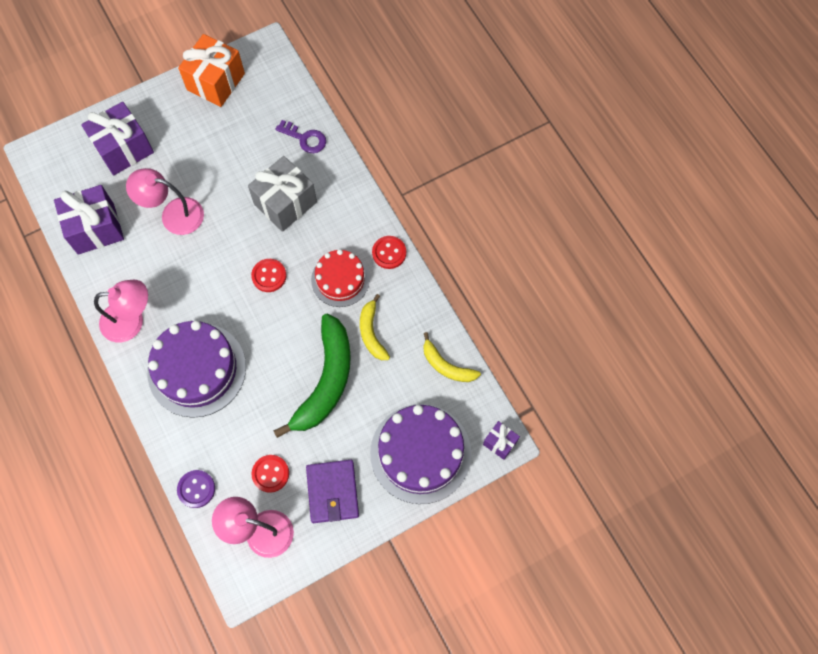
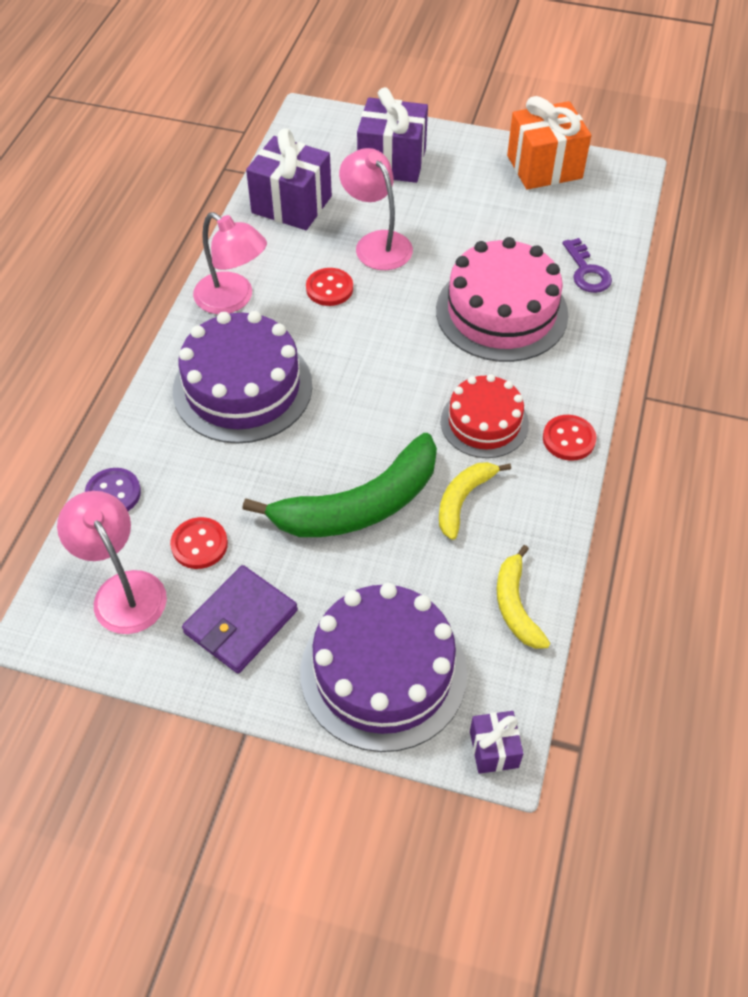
camera: 45 degrees right, 15 degrees down
grey gift [248,156,317,232] -> pink cake [436,237,568,362]
red button [251,259,286,292] -> red button moved to [306,268,353,306]

